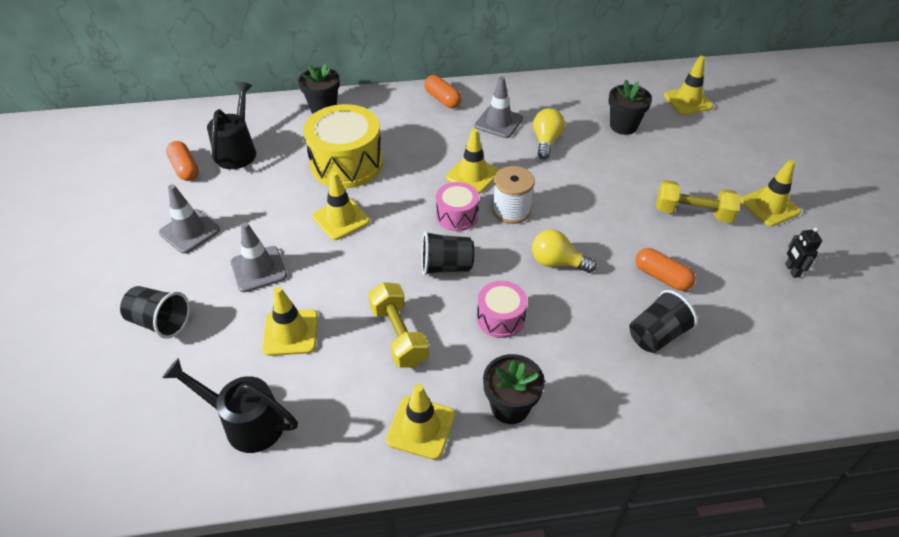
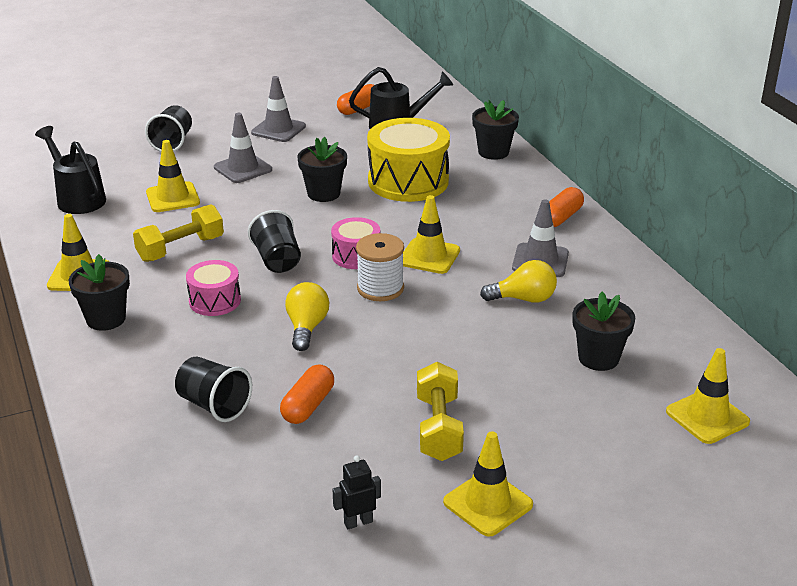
camera: 75 degrees right, 15 degrees down
black watering can [162,358,298,453] -> black watering can turned 45 degrees counterclockwise [35,126,106,214]
yellow traffic cone [312,172,370,240] -> black flower pot [298,137,347,202]

